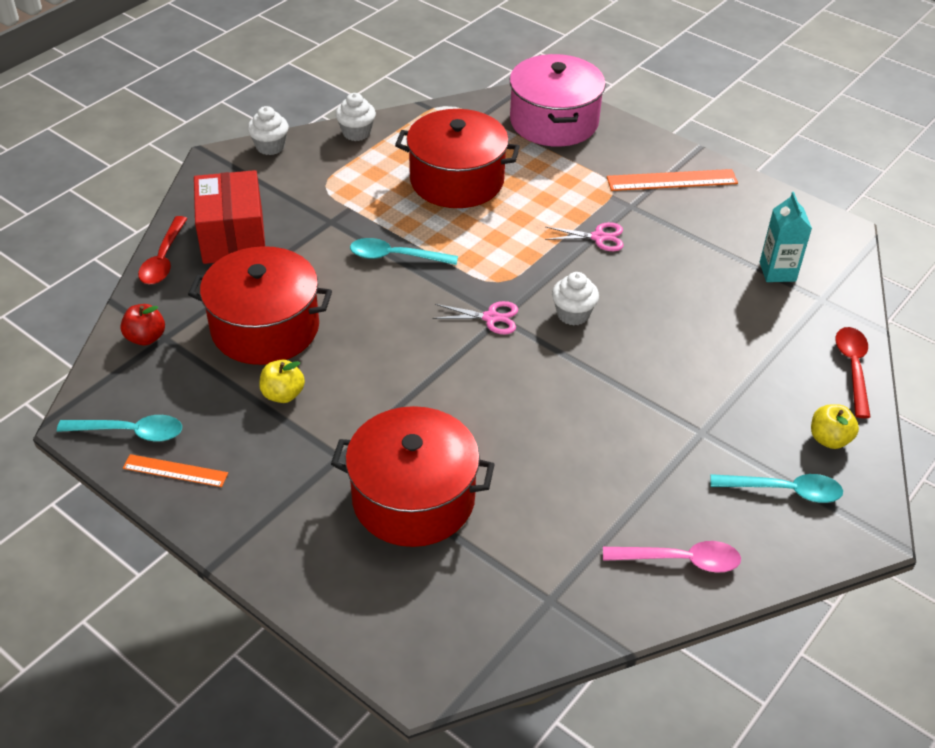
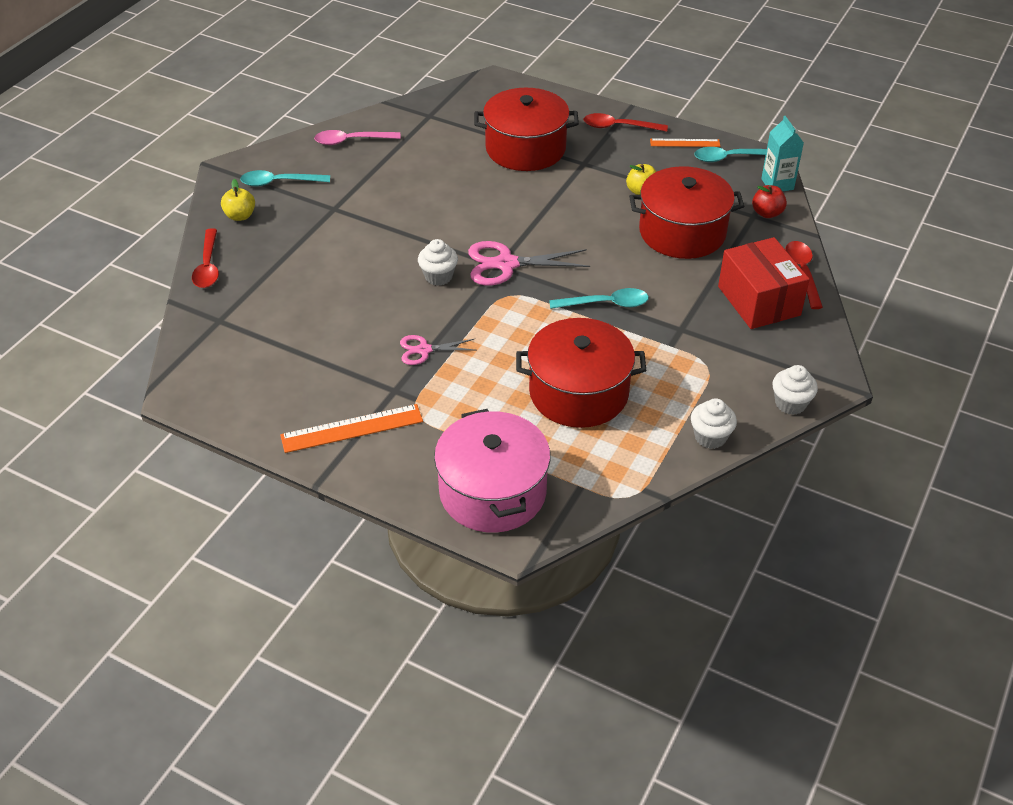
camera: 170 degrees right, 0 degrees up
pink scissors [432,301,518,334] -> pink scissors [468,241,590,286], size x1.70
turquoise carton [760,192,812,282] -> turquoise carton moved to [761,116,804,191]
none -> red spoon [584,113,668,132]

